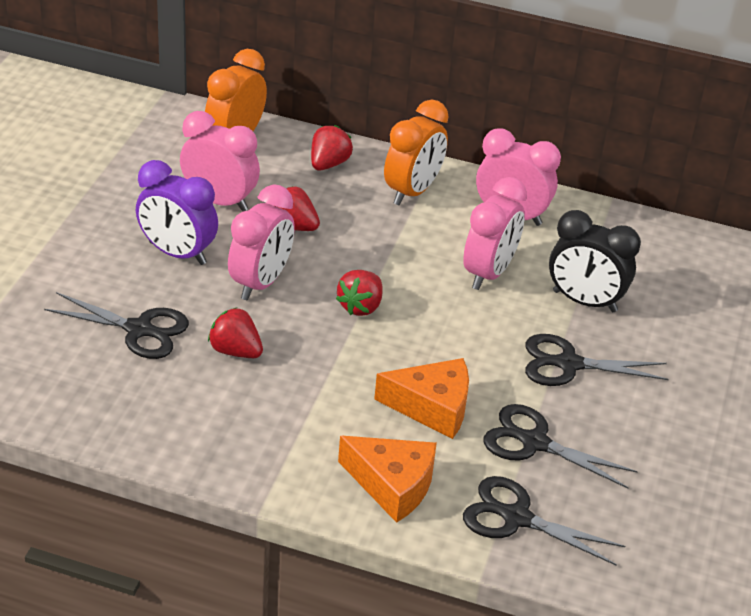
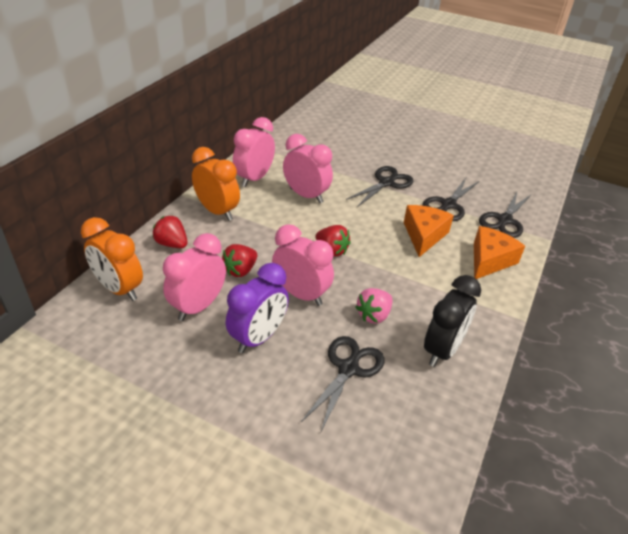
camera: 80 degrees left, 0 degrees up
red strawberry [208,307,263,358] -> pink strawberry [355,288,393,324]
black scissors [525,334,669,386] -> black scissors turned 150 degrees counterclockwise [346,166,414,207]
black clock [549,210,641,312] -> black clock moved to [424,275,481,367]

